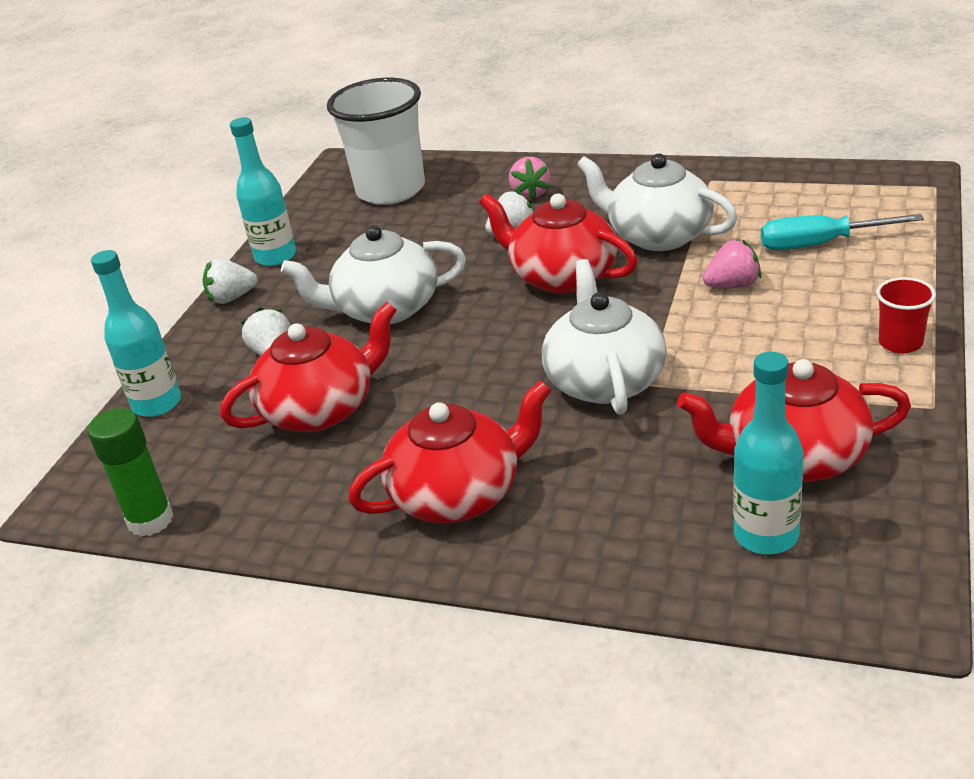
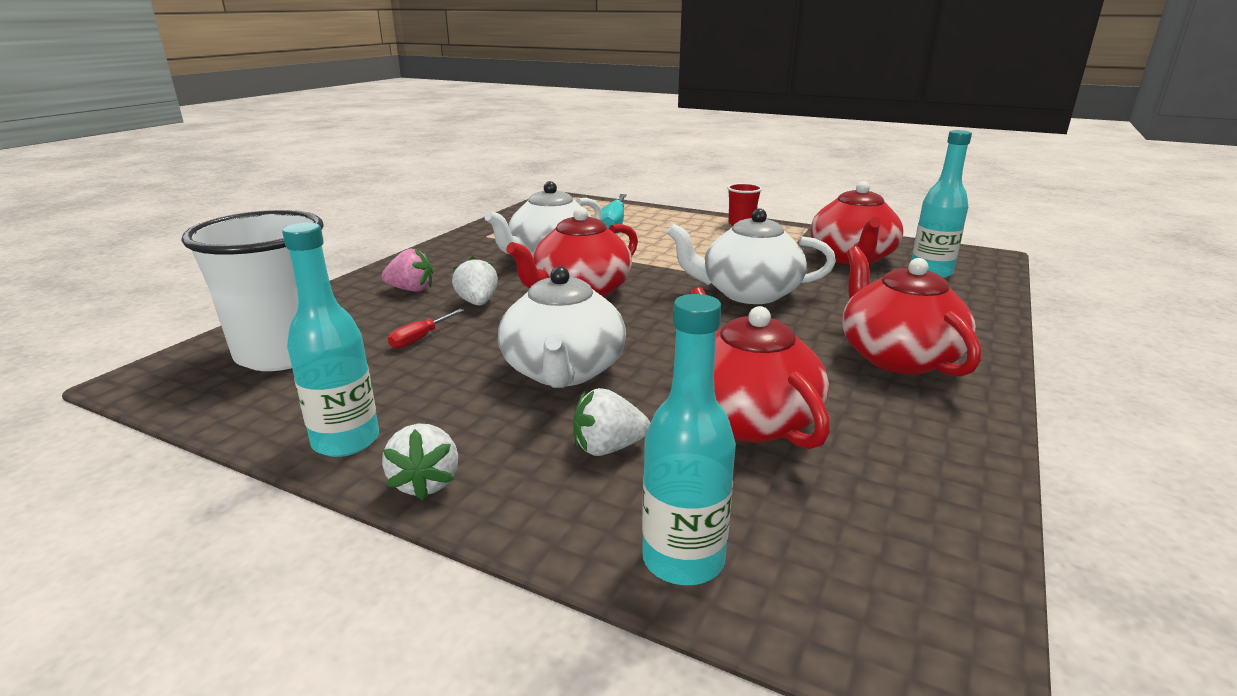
camera: 85 degrees left, 10 degrees down
green glue stick [88,408,174,537] -> none
pink strawberry [703,240,761,288] -> none
none -> red screwdriver [388,309,464,349]

